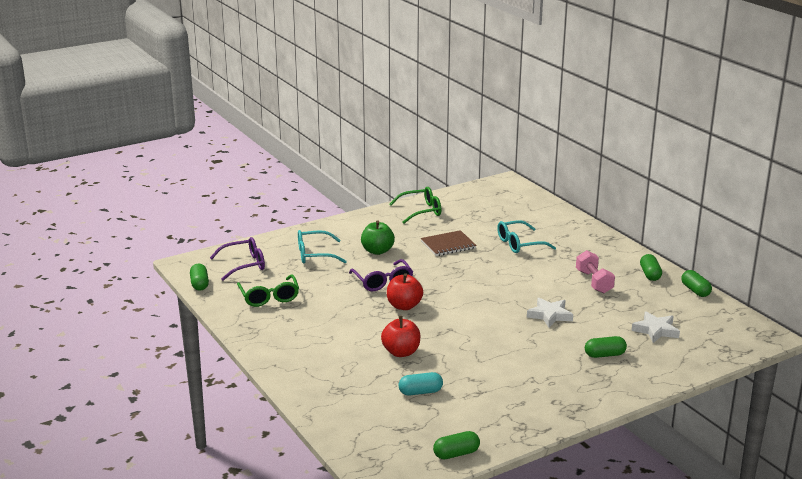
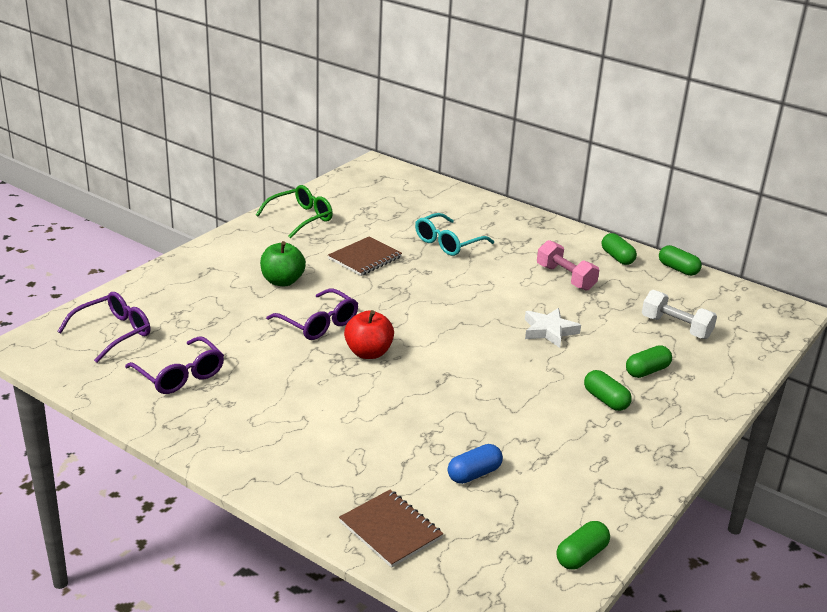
camera: 25 degrees left, 5 degrees up
green capsule [190,264,209,291] -> green capsule moved to [584,370,632,411]
green glasses [237,275,299,307] -> purple glasses [125,336,224,394]
turquoise glasses [298,230,347,263] -> none
red apple [381,316,420,357] -> none
turquoise capsule [398,372,443,395] -> blue capsule [448,444,503,484]
white star [631,312,680,343] -> white dumbbell [642,290,717,339]
none -> brown notebook [339,490,443,568]

